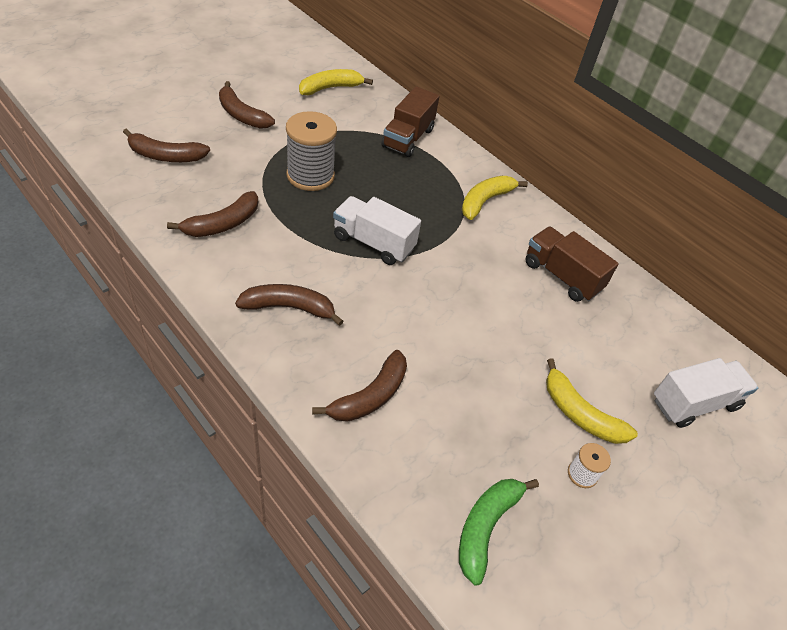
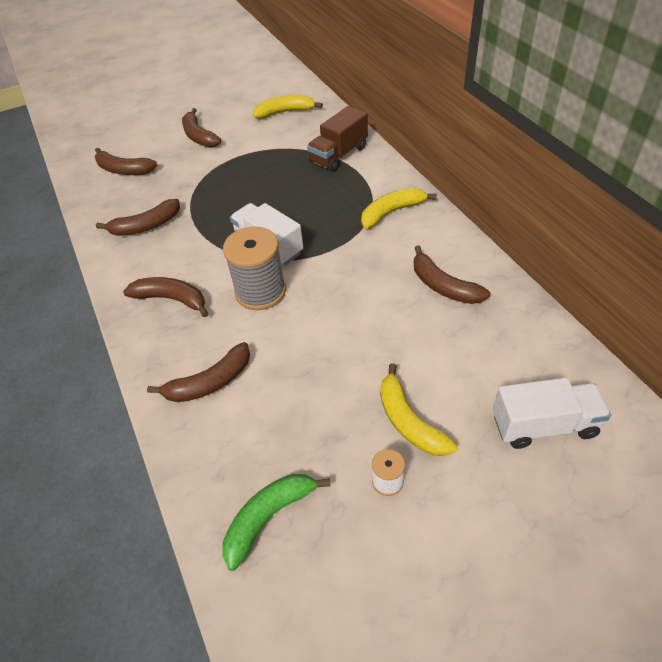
camera: 25 degrees right, 0 degrees up
grey spool [286,111,337,191] -> grey spool moved to [223,227,286,310]
brown truck [525,227,619,302] -> brown banana [414,245,490,304]

